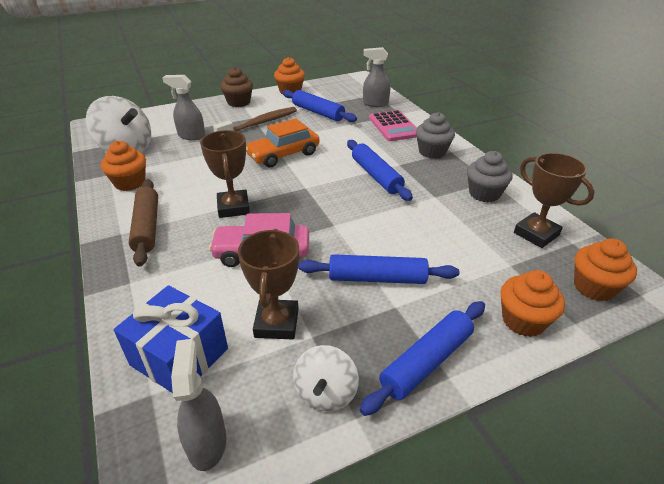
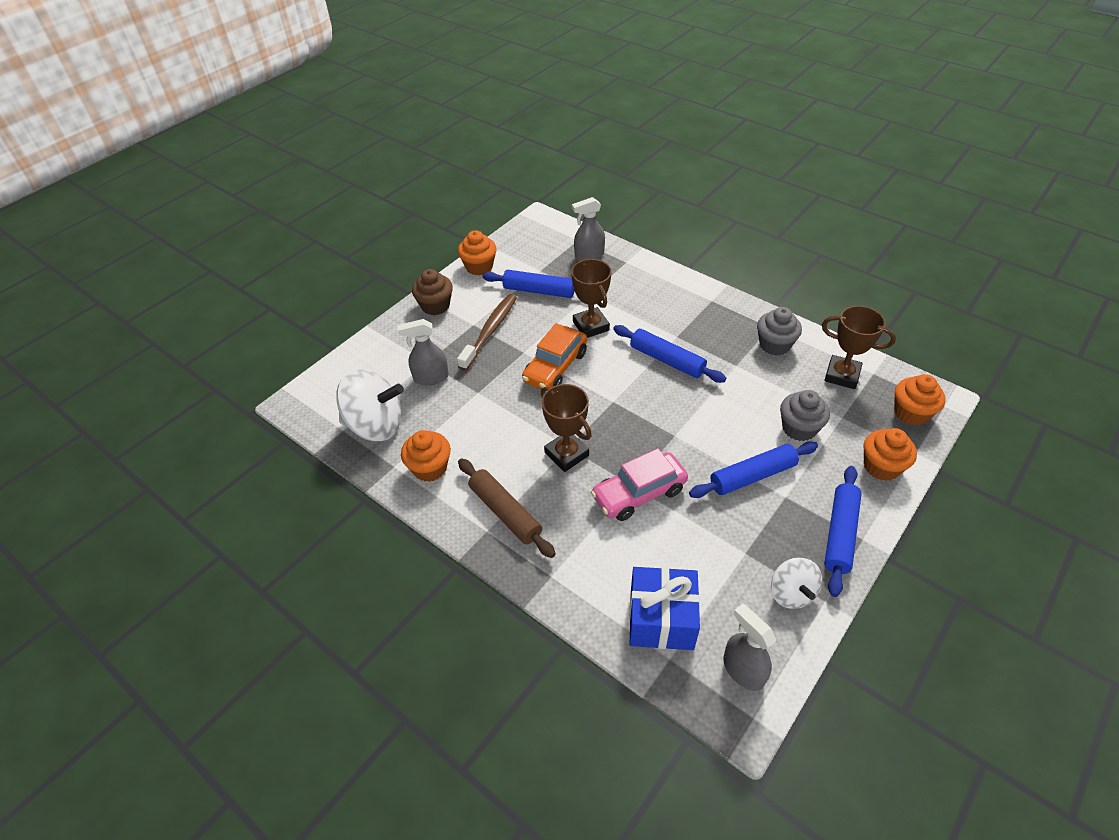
camera: 25 degrees left, 10 degrees up
brown trophy [238,229,299,339] -> brown trophy moved to [571,259,612,338]
pink calculator [369,110,417,141] -> none
grey cupcake [416,112,455,159] -> grey cupcake moved to [780,390,830,441]

